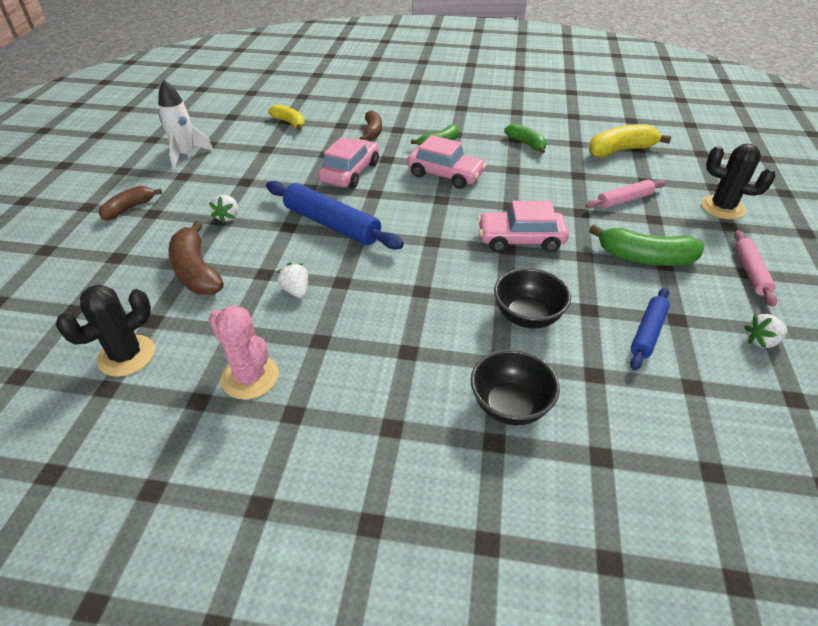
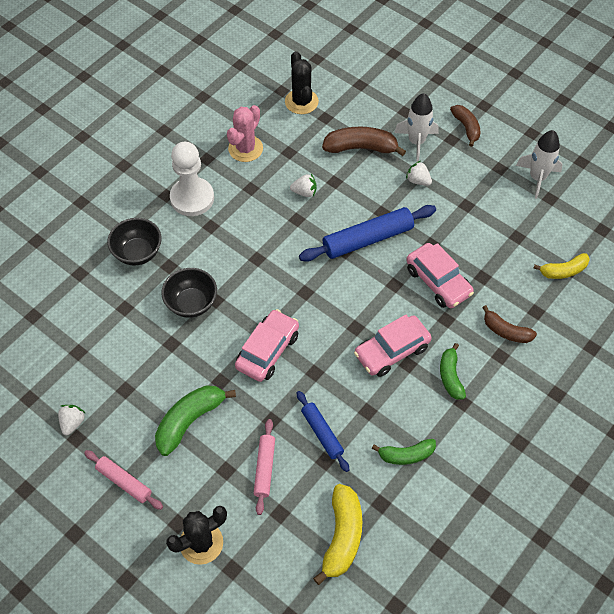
camera: 120 degrees right, 15 degrees up
pink cactus [209,305,279,399] -> pink cactus turned 45 degrees counterclockwise [227,105,263,162]
blue rolling pin [630,288,670,370] -> blue rolling pin moved to [297,391,349,472]
none -> white pawn [170,142,214,216]
none -> white rocket [394,93,438,162]

